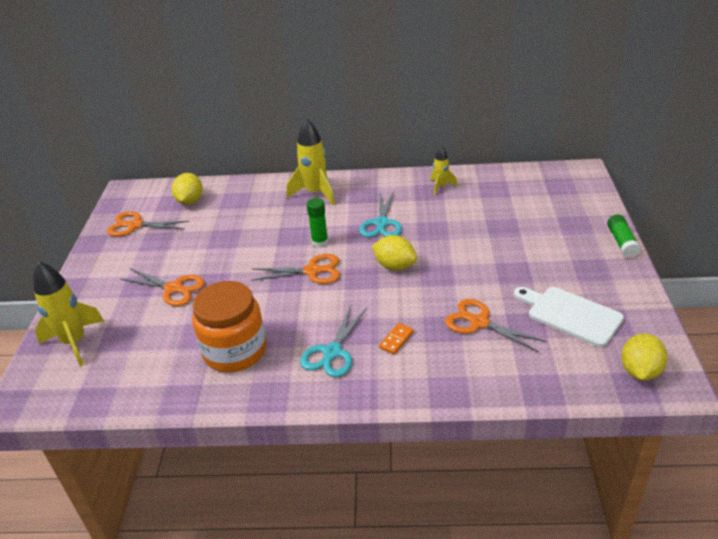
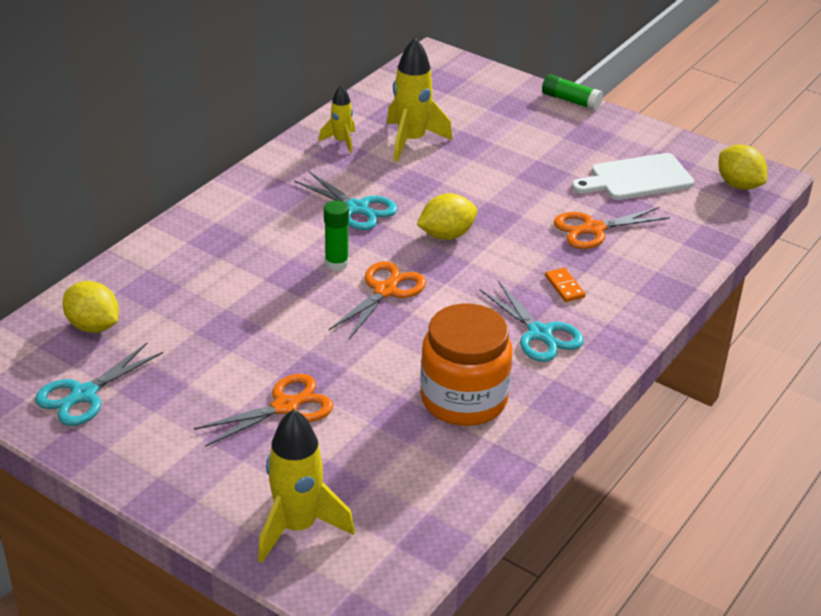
camera: 60 degrees left, 0 degrees up
orange scissors [107,211,189,237] -> turquoise scissors [35,343,163,426]
yellow rocket [287,118,335,205] -> yellow rocket moved to [387,38,453,162]

